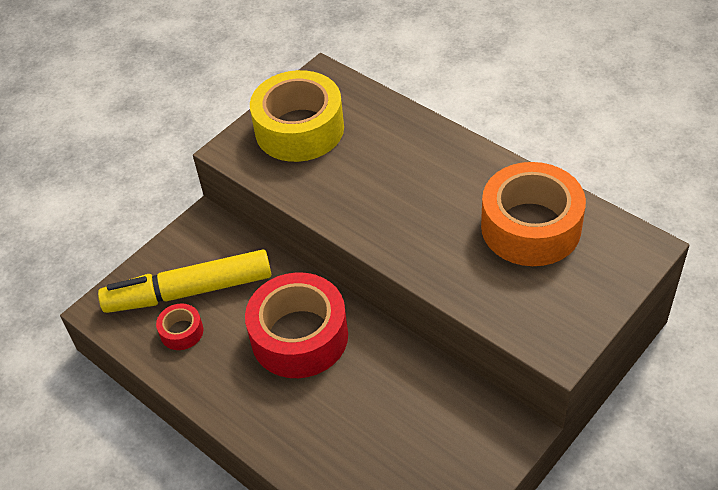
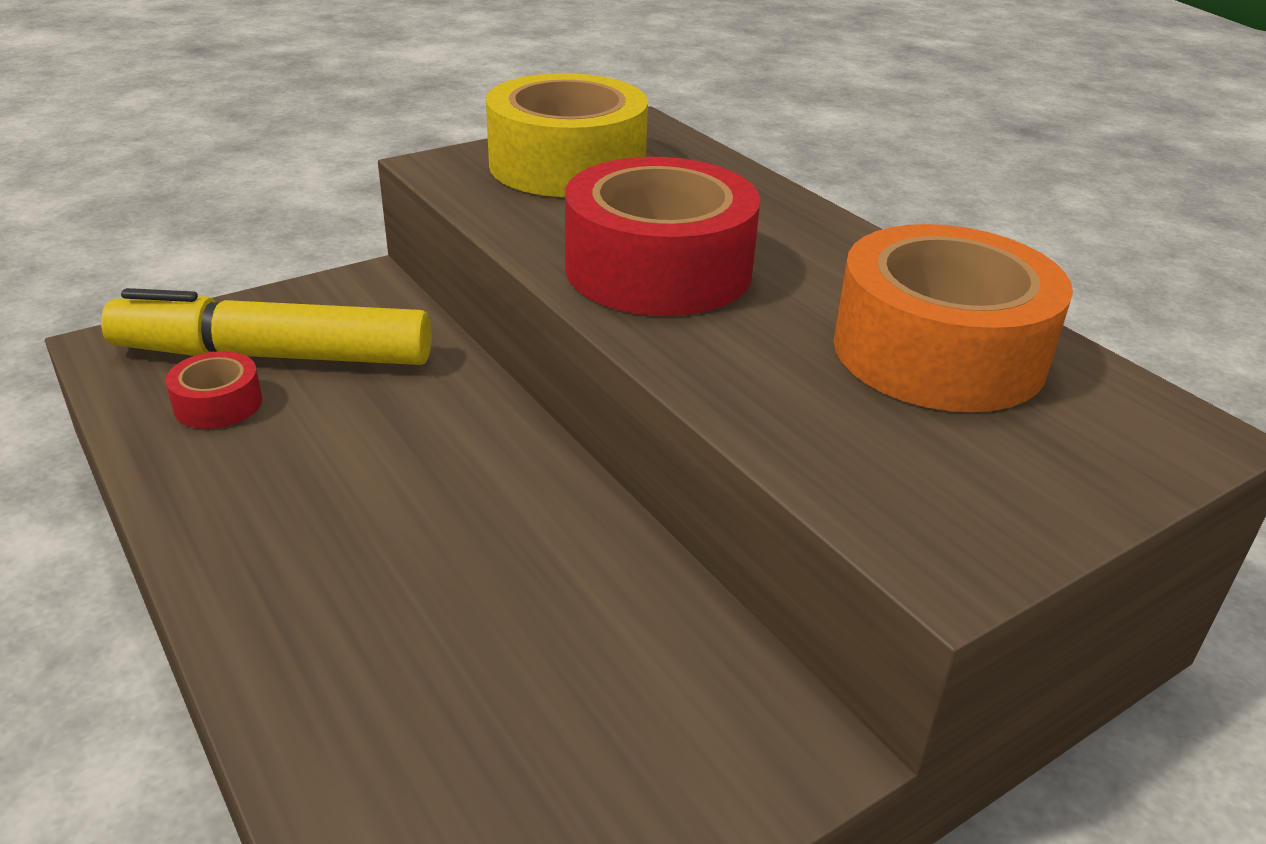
camera: 10 degrees right, 15 degrees down
red tape [245,272,348,378] -> red tape moved to [565,157,761,316]

